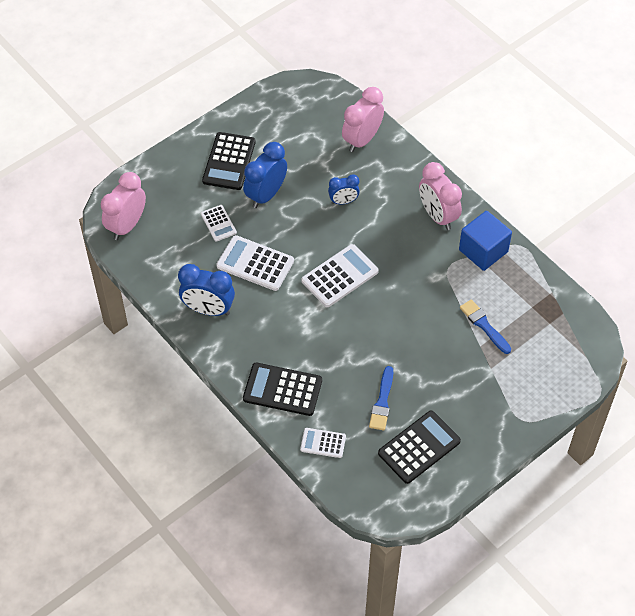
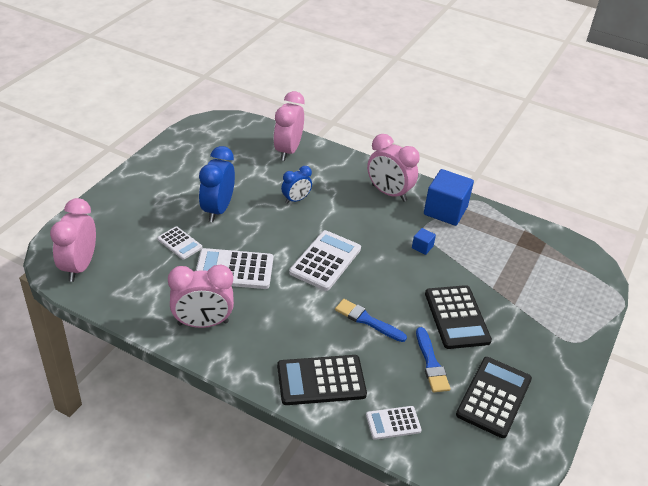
camera: 25 degrees left, 15 degrees down
blue clock [178,264,235,316] -> pink clock [168,265,234,328]
black calculator [202,132,255,190] -> black calculator moved to [425,285,492,349]
blue brush [460,299,511,354] -> blue brush moved to [335,299,407,342]
none -> blue cube [412,228,436,255]

